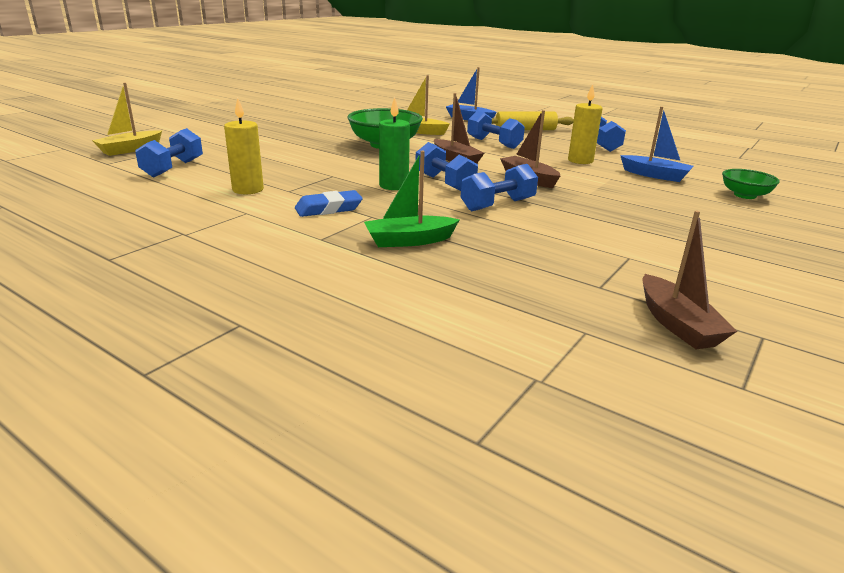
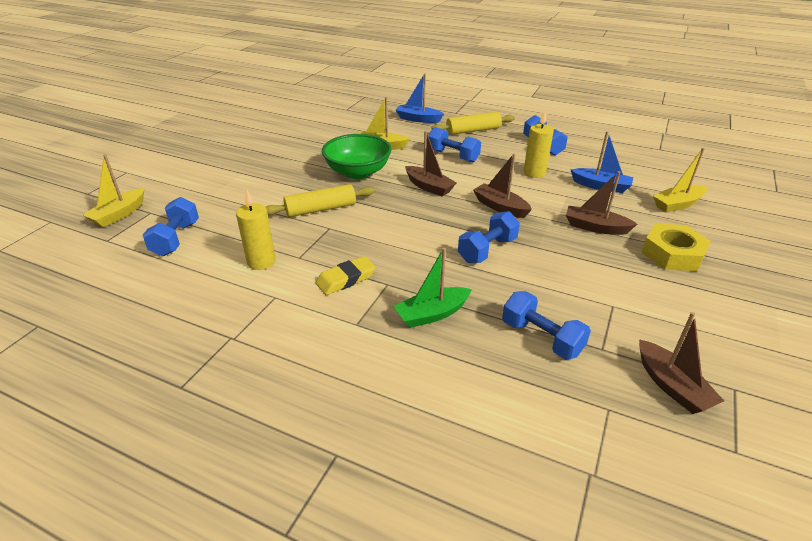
camera: 10 degrees left, 10 degrees up
blue eraser [295,190,363,217] -> yellow eraser [316,256,376,295]
green candle [379,97,410,190] -> none
blue dumbbell [415,142,478,191] -> blue dumbbell moved to [502,291,591,360]
green bowl [722,169,780,199] -> yellow boat [653,148,707,213]
none -> yellow rolling pin [266,184,375,217]
none -> brown boat [566,171,637,235]
none -> yellow nut [641,224,710,271]

